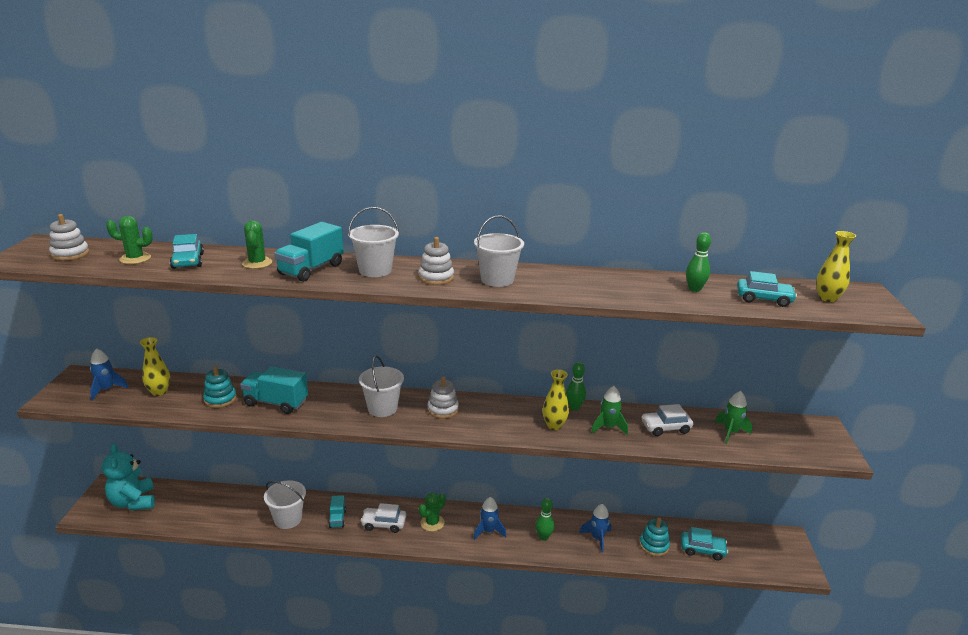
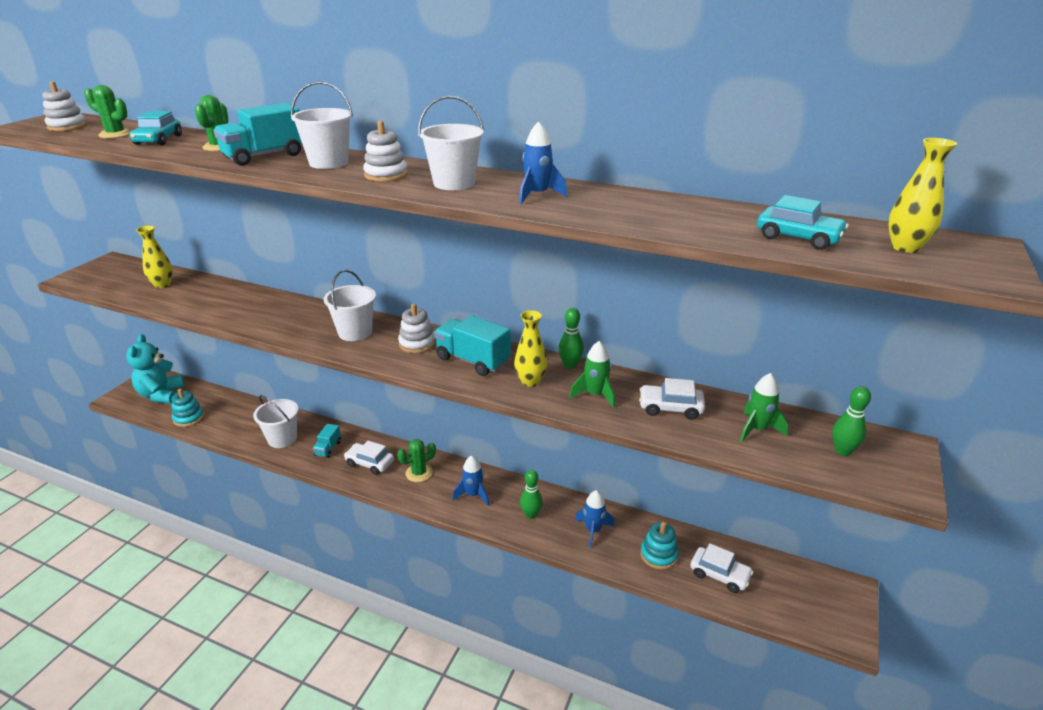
camera: 20 degrees right, 5 degrees up
blue rocket [90,348,129,401] -> blue rocket moved to [519,121,568,204]
turquoise stacking toy [203,366,237,408] -> turquoise stacking toy moved to [171,389,204,427]
turquoise truck [240,366,308,414] -> turquoise truck moved to [434,315,511,376]
turquoise car [681,527,728,560] -> white car [690,543,753,593]
green bowling pin [686,232,711,292] -> green bowling pin moved to [832,386,871,456]

